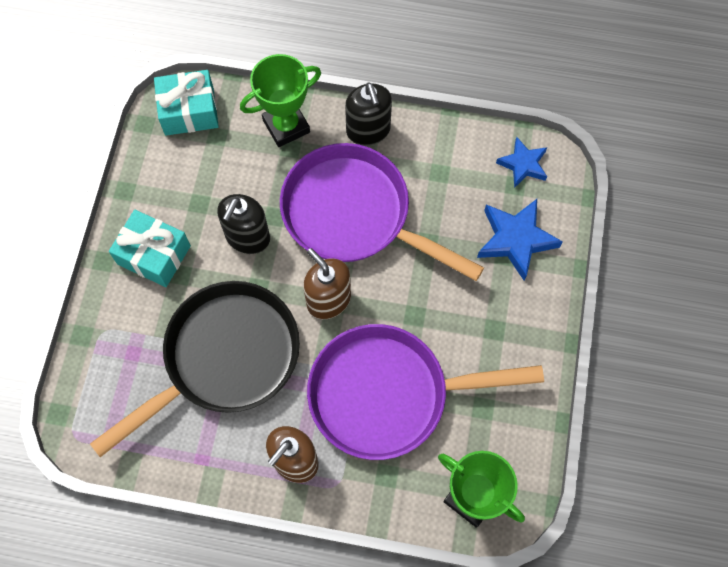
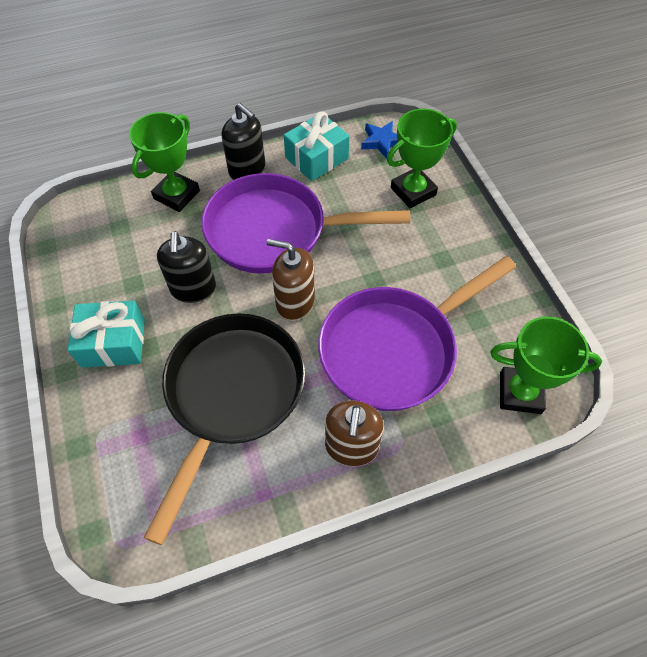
camera: 30 degrees left, 10 degrees down
turquoise gift [154,70,219,136] -> turquoise gift moved to [284,111,350,181]
blue star [477,199,563,281] -> green trophy [387,109,457,208]

